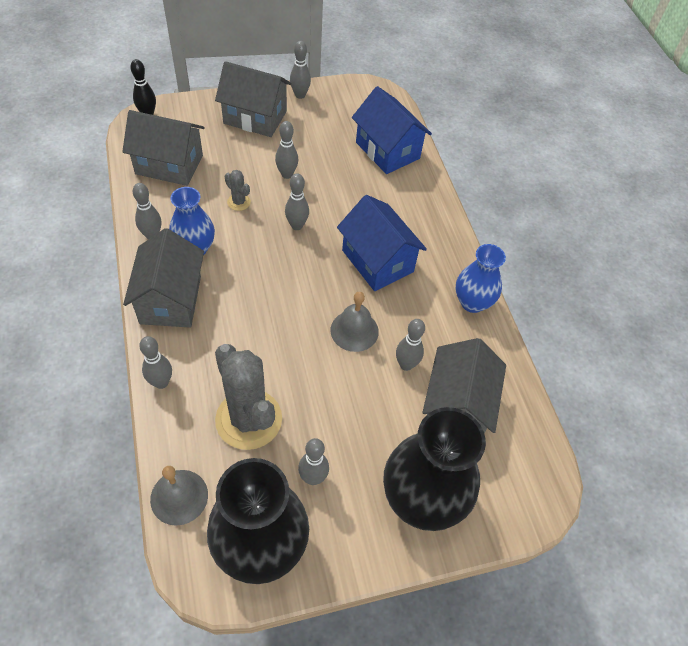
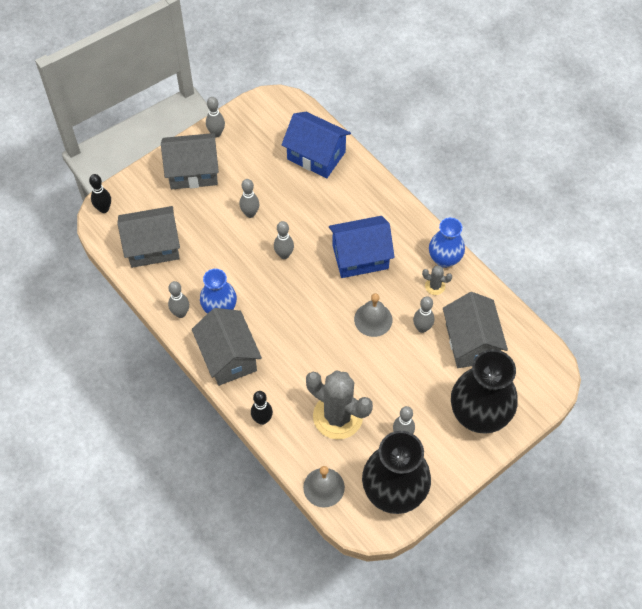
camera: 20 degrees left, 5 degrees up
grey bowling pin [139,336,172,389] -> black bowling pin [251,391,273,425]
grey cactus [224,170,251,211] -> grey cactus moved to [422,265,452,295]
blue house [337,195,427,291] -> blue house turned 45 degrees counterclockwise [329,216,395,278]

